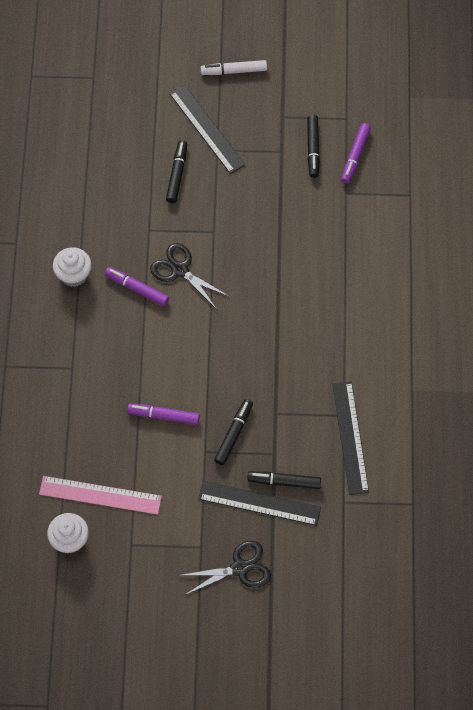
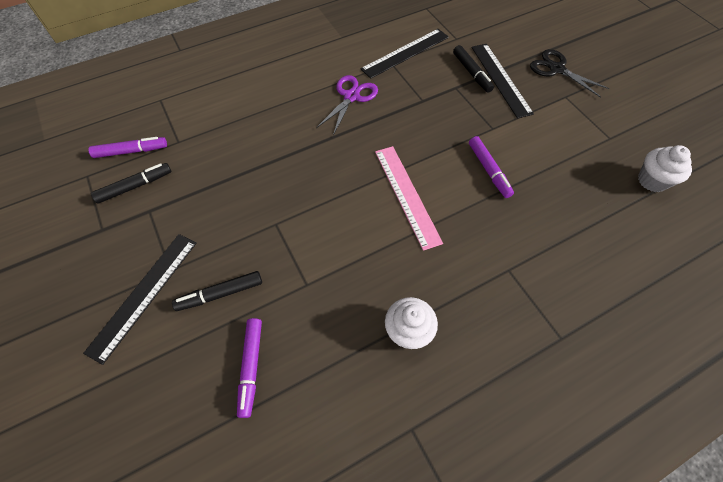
camera: 120 degrees left, 5 degrees down
pink ruler [39,476,162,515] -> pink ruler moved to [375,146,443,251]
purple marker [105,267,169,306] -> purple marker moved to [237,318,262,418]
black scissors [150,243,230,308] -> none
white marker [201,60,267,75] -> none
black marker [214,399,253,465] -> none
none -> purple scissors [316,75,378,135]

